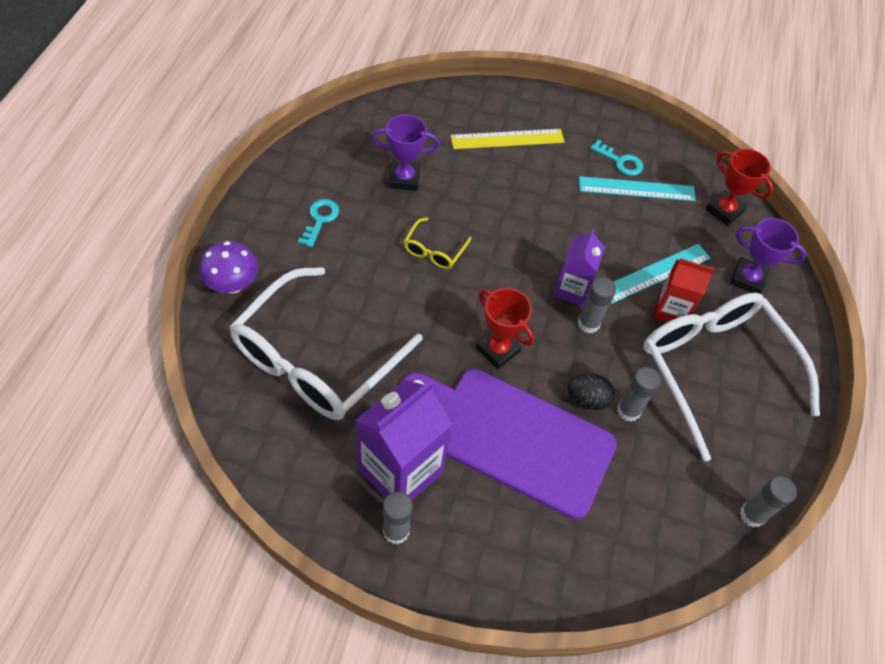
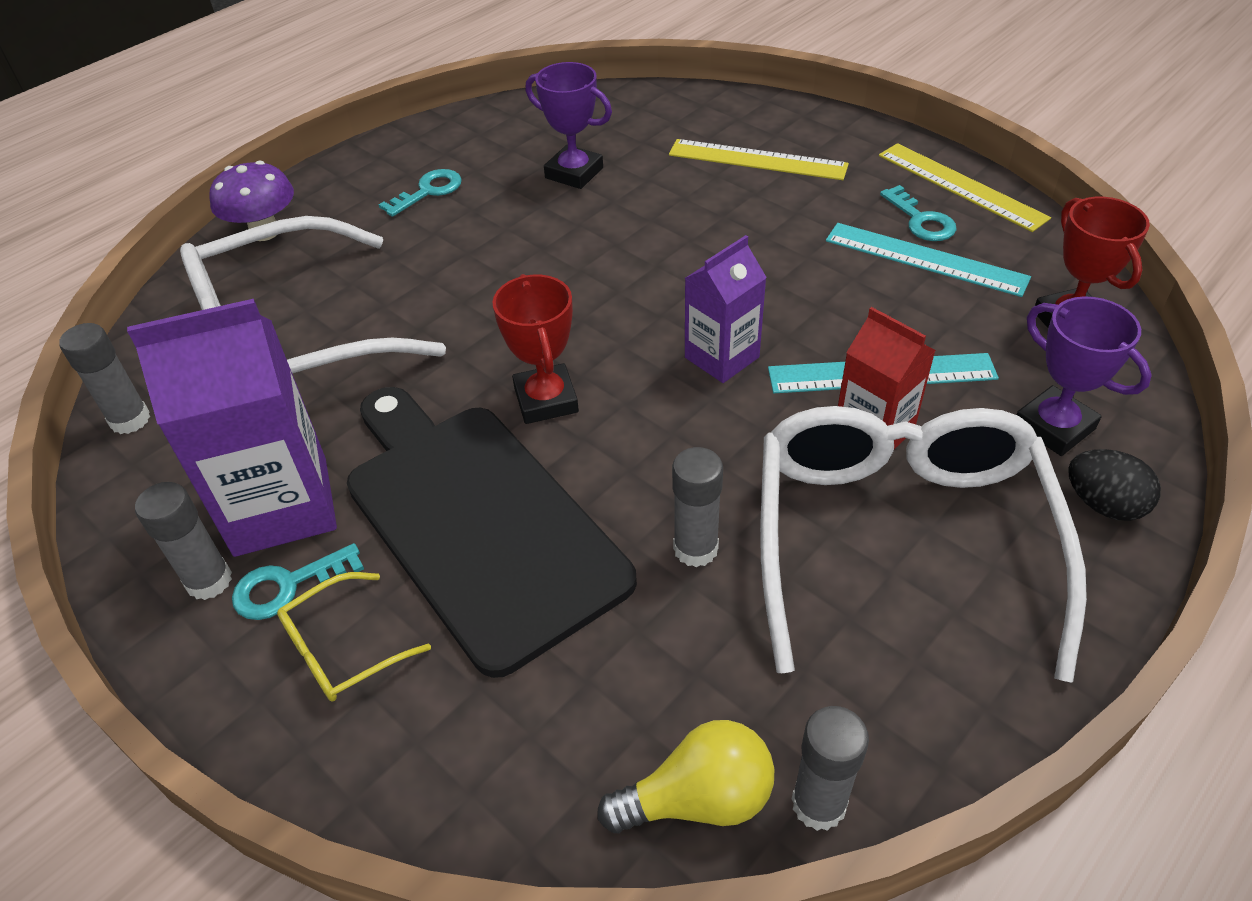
camera: 35 degrees right, 10 degrees down
purple cutting board [402,369,617,520] -> black cutting board [347,387,637,678]
yellow glasses [404,218,472,269] -> yellow glasses moved to [277,572,431,702]
black egg [567,374,615,410] -> black egg moved to [1068,449,1161,521]
grey glue stick [578,277,616,333] -> grey glue stick moved to [59,323,150,434]
none -> turquoise key [232,543,364,620]
none -> yellow light bulb [597,720,774,833]
none -> yellow ruler [879,143,1051,232]

